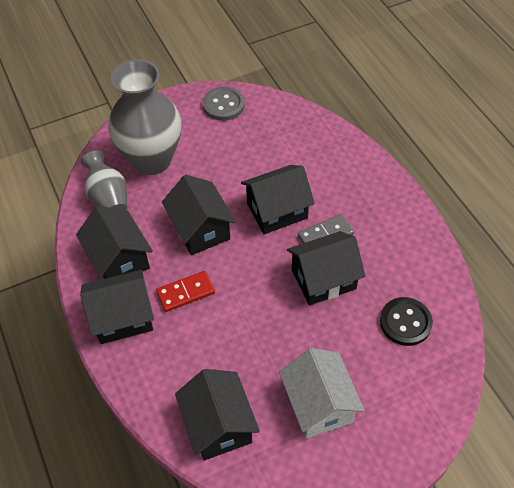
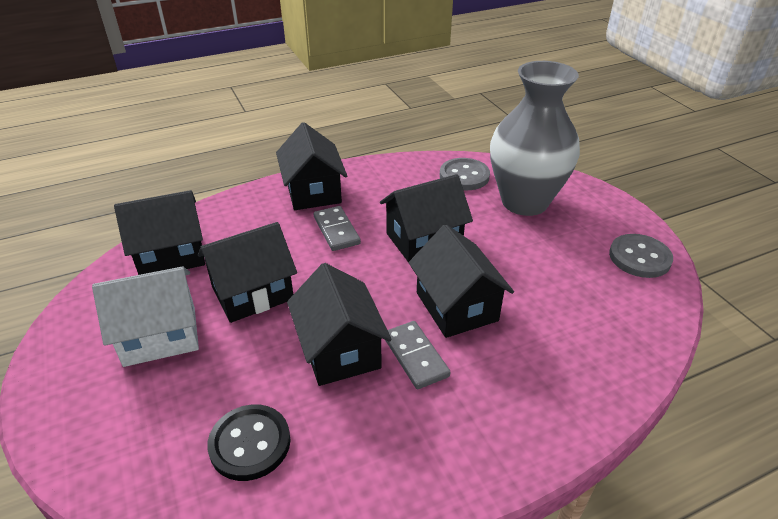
camera: 90 degrees right, 15 degrees down
black house [76,206,153,279] -> black house moved to [198,222,297,323]
grey vase [81,150,127,210] -> grey button [440,158,490,190]
red domino [156,271,215,312] -> grey domino [314,206,361,251]

